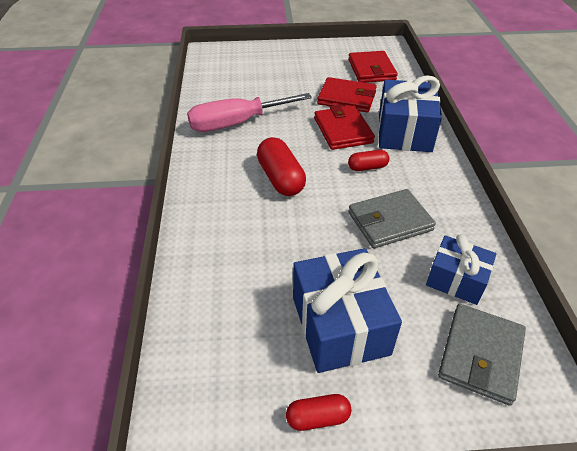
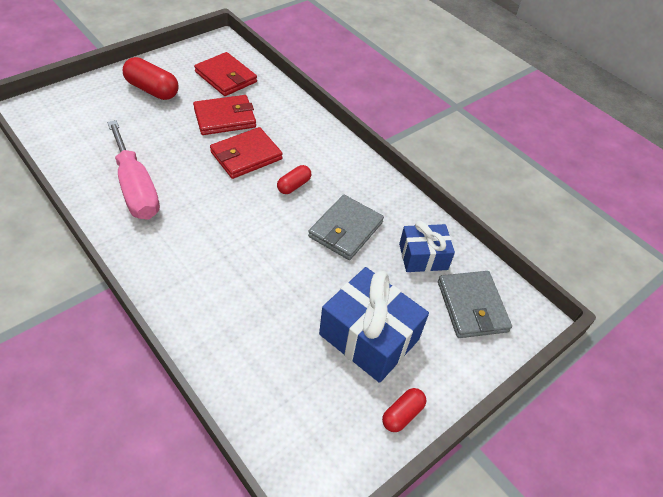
camera: 40 degrees left, 5 degrees up
pink screwdriver [187,93,312,132] -> pink screwdriver turned 60 degrees counterclockwise [107,120,160,219]
red capsule [257,137,306,196] -> red capsule moved to [123,57,178,100]
red wallet [314,105,375,150] -> red wallet turned 75 degrees counterclockwise [210,127,283,179]
blue gift [378,75,442,152] -> none

